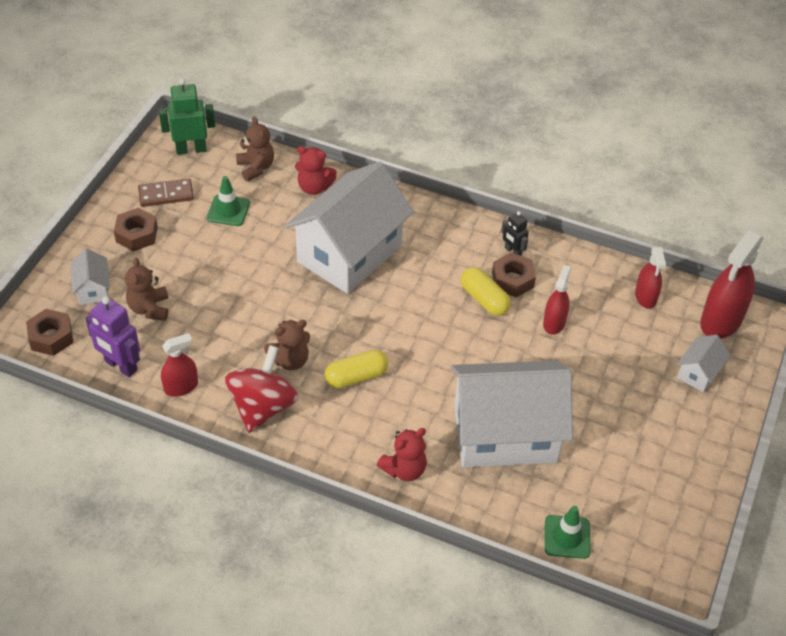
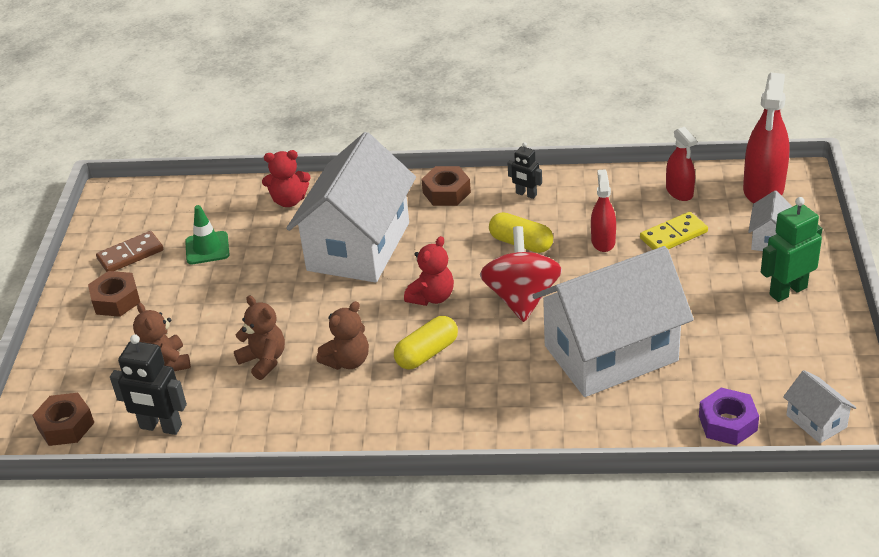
camera: 15 degrees left, 10 degrees down
white house [70,248,110,305] -> white house moved to [783,370,856,443]
purple robot [85,296,140,377] -> black robot [110,334,187,435]
green robot [159,78,215,155] -> green robot moved to [761,197,822,302]
red spray bottle [161,333,198,397] -> none
red spinning top [225,345,299,433] -> red spinning top moved to [480,226,562,322]
brown teddy bear [236,116,274,181] -> brown teddy bear moved to [234,296,285,380]
red teddy bear [377,428,427,481] -> red teddy bear moved to [404,236,454,306]
brown nut [492,252,536,297] -> brown nut moved to [421,166,471,206]
green traffic cone [545,506,591,559] -> purple nut [699,388,759,445]
none -> yellow domino [640,212,708,250]

